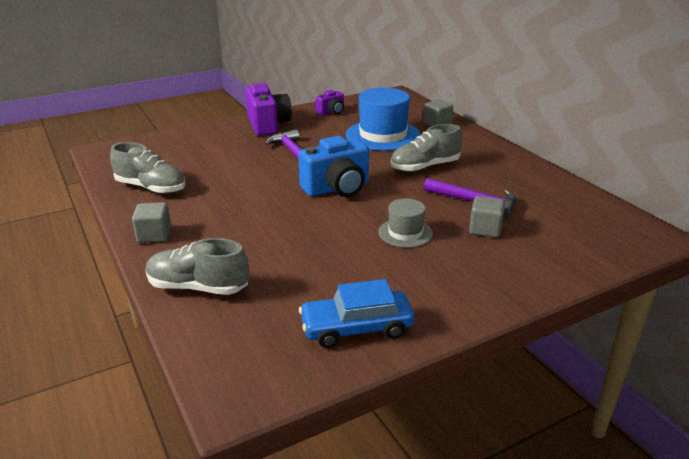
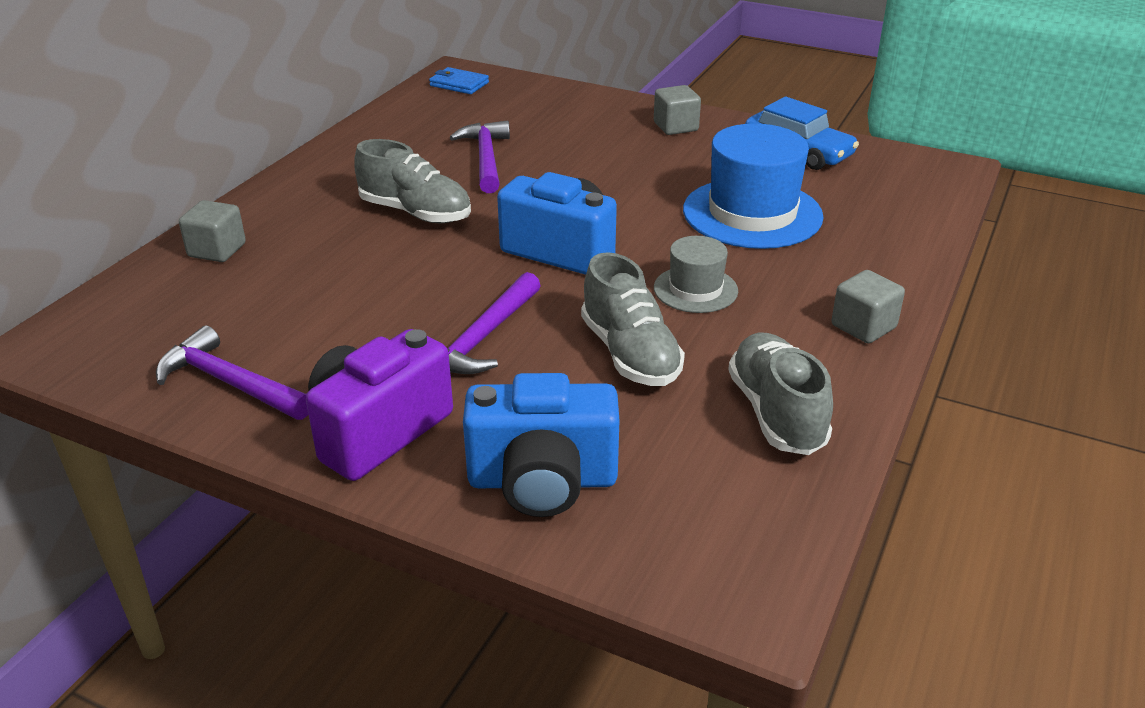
camera: 125 degrees left, 5 degrees up
grey shoe [146,238,249,295] -> grey shoe moved to [581,252,685,386]
purple camera [315,90,344,115] -> purple hammer [156,325,308,420]
blue hat [346,88,421,151] -> blue hat moved to [683,123,824,249]
grey hat [378,198,433,248] -> grey hat moved to [654,236,738,313]
grey cube [469,196,505,238] -> grey cube moved to [654,85,701,135]
none -> blue wallet [429,67,489,94]
none -> blue camera [463,373,620,517]

